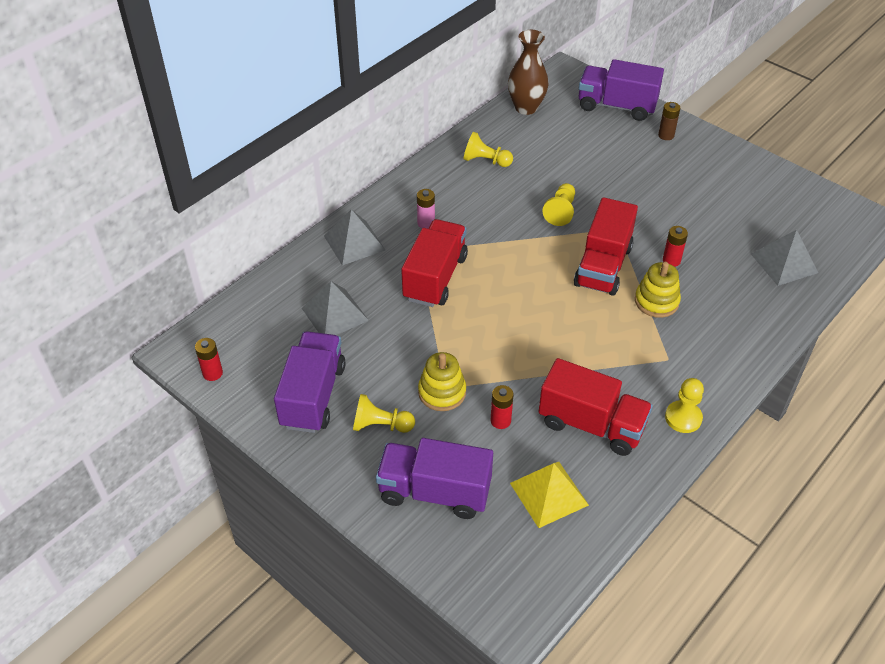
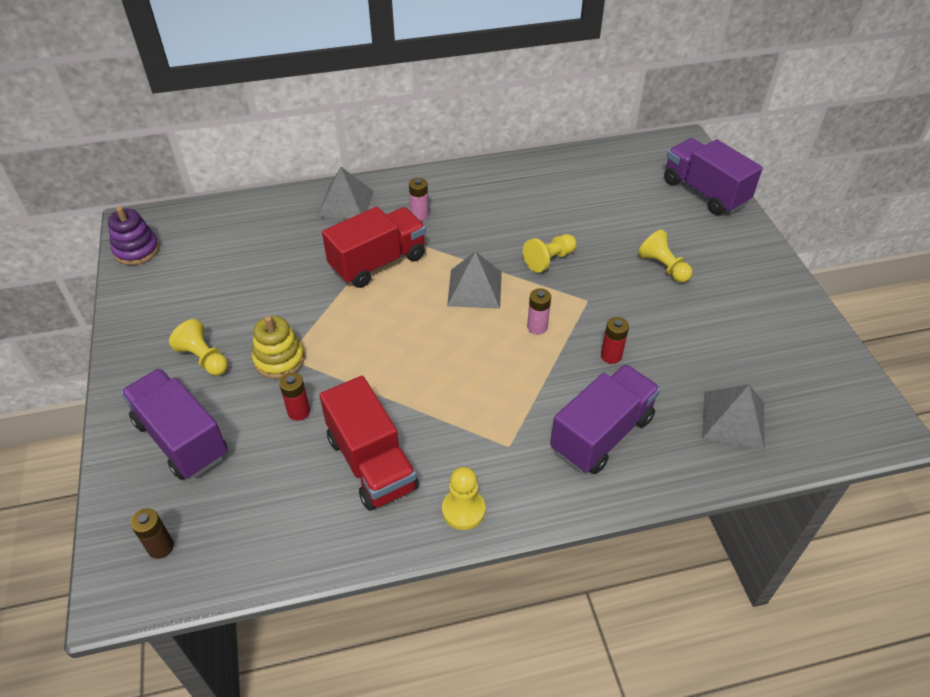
camera: 35 degrees right, 0 degrees up
red battery [195,338,223,381] -> purple stacking toy [108,206,159,265]
purple truck [274,331,346,433] -> purple truck moved to [550,364,661,474]
grey pyramid [302,281,369,335] -> grey pyramid moved to [447,251,502,309]
yellow pawn [463,132,513,167] -> yellow pawn moved to [638,230,692,283]
brown vase [508,30,548,115] -> none
yellow pyramid [510,462,589,528] -> none
red truck [574,197,638,296] -> pink battery [527,288,551,335]
yellow stacking toy [635,262,681,318] -> none
brown battery [658,102,680,140] -> brown battery moved to [130,508,174,559]

